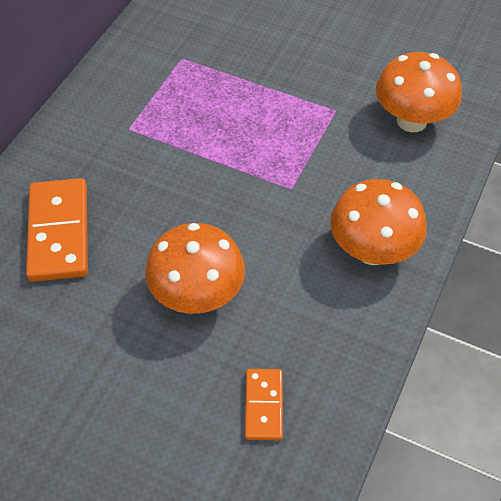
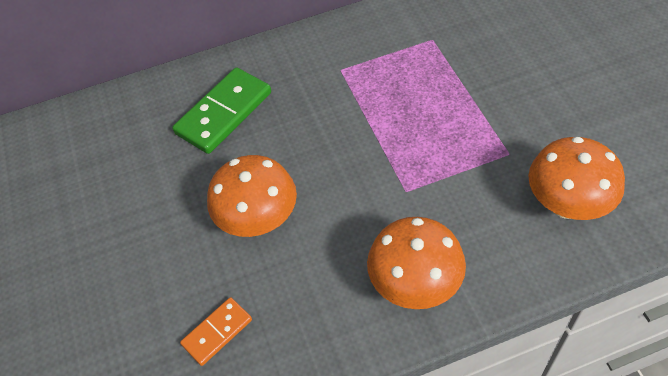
camera: 50 degrees right, 0 degrees up
orange domino [26,178,88,282] -> green domino [172,67,271,154]

